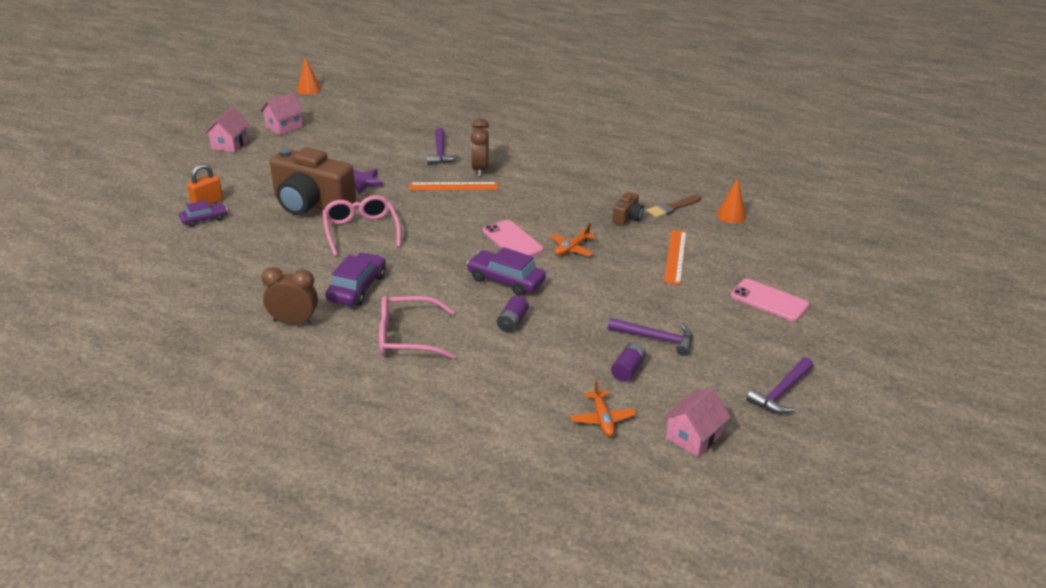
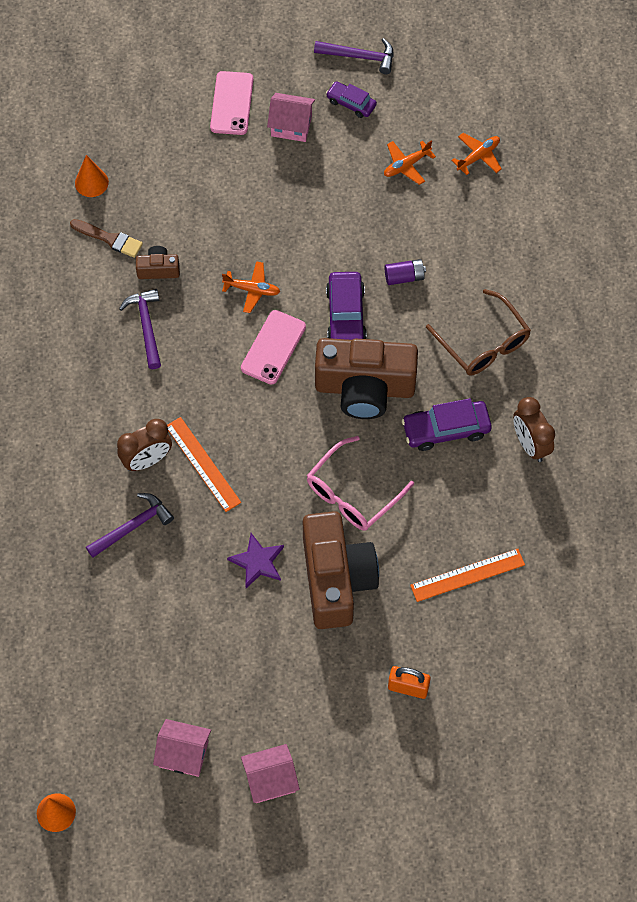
camera: 120 degrees left, 30 degrees up
purple car [179,200,228,227] -> purple car moved to [326,81,377,118]
pink glasses [379,296,456,359] -> brown glasses [426,289,531,375]
purple hammer [608,318,693,356] -> purple hammer moved to [119,289,161,369]
purple battery [611,342,646,382] -> orange plane [384,140,436,185]
pink house [663,388,731,457] -> pink house moved to [267,93,315,142]
orange ruler [664,230,687,285] -> orange ruler moved to [410,549,525,602]
none -> brown camera [315,338,418,419]

